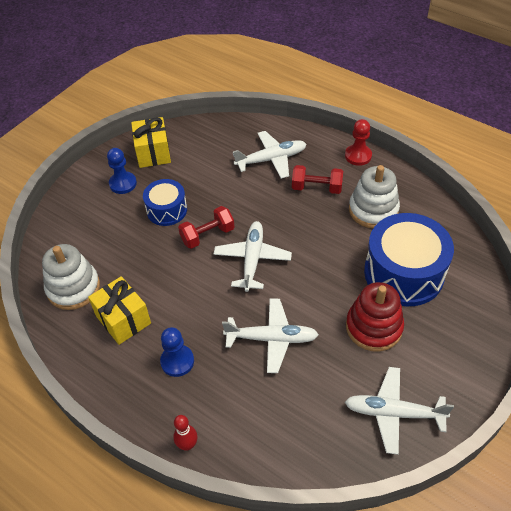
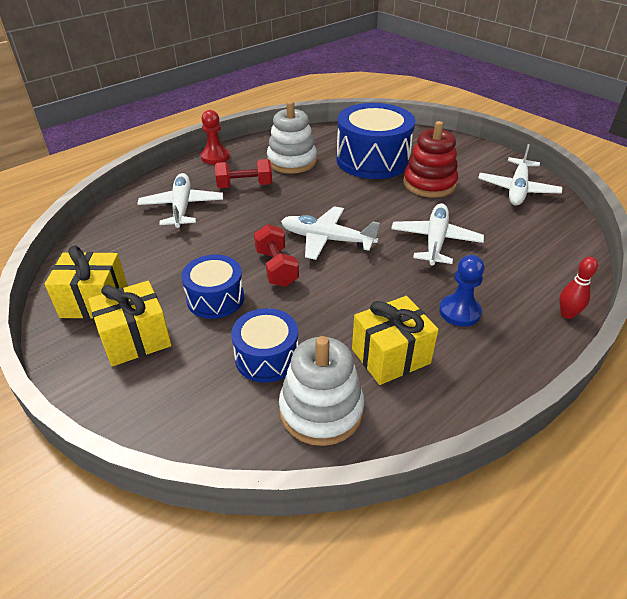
camera: 80 degrees left, 10 degrees down
blue pawn [107,148,137,194] -> yellow gift [88,281,172,366]
red dumbbell [292,165,343,194] -> red dumbbell turned 60 degrees clockwise [215,159,272,188]
none -> blue drum [231,308,299,383]

